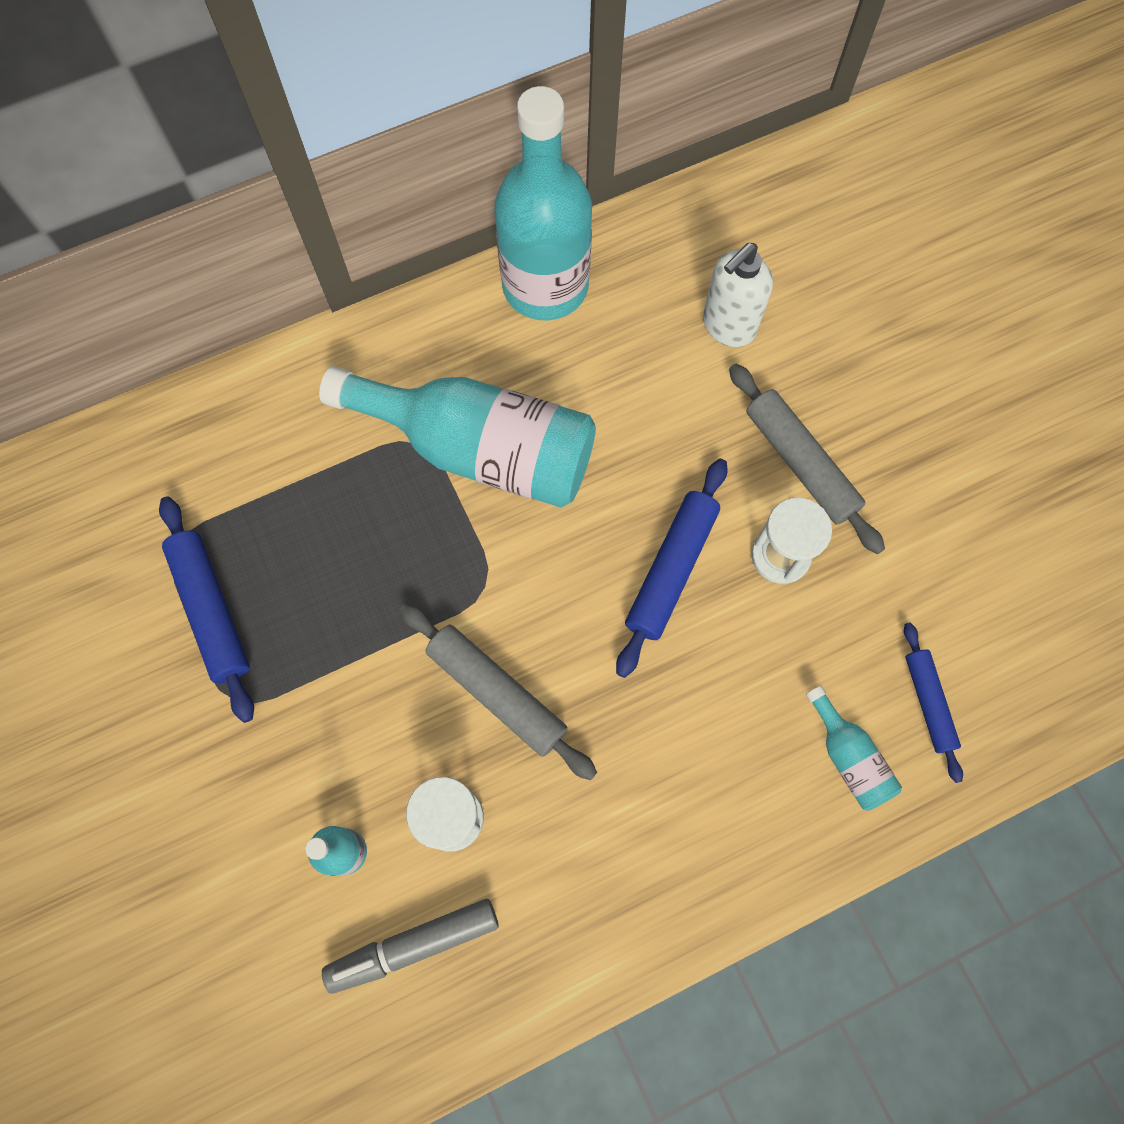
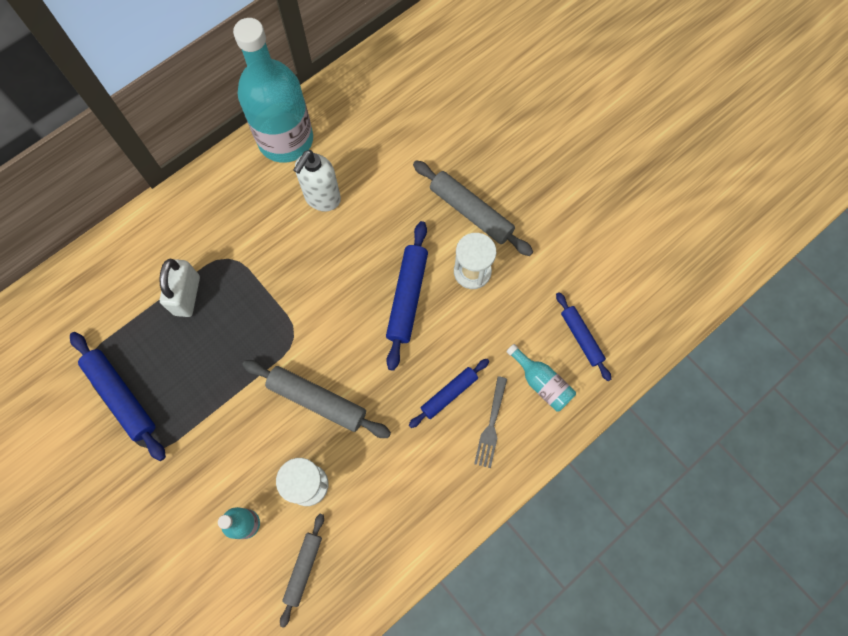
camera: 15 degrees left, 0 degrees up
turquoise bottle [319,366,596,507] -> none
grey marker [322,899,498,994] -> grey rolling pin [280,514,324,628]
white soap dispenser [703,243,773,347] -> white soap dispenser moved to [293,150,341,212]
none -> white padlock [160,259,200,317]
none -> blue rolling pin [409,359,489,428]
none -> grey fork [474,376,507,468]

